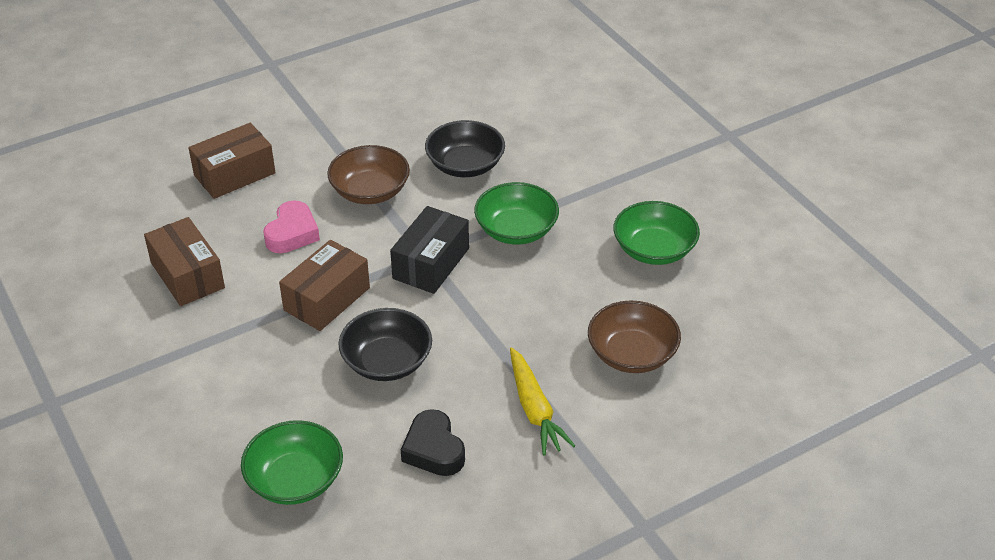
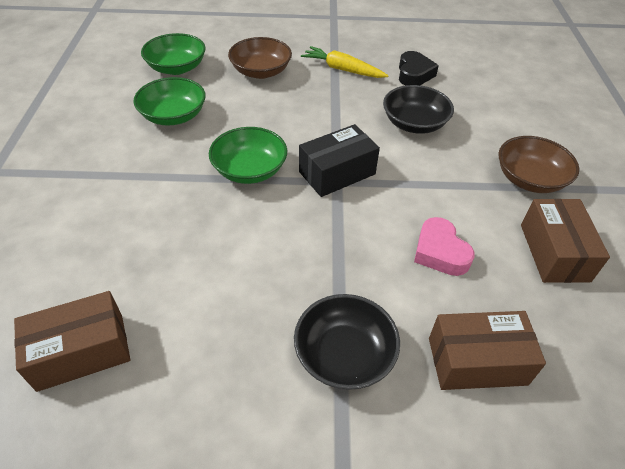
camera: 150 degrees left, 5 degrees up
green bowl [241,420,343,505] -> green bowl moved to [141,33,206,75]
pink heart [263,200,320,253] -> pink heart turned 75 degrees counterclockwise [414,217,475,276]
brown box [279,240,370,331] -> brown box moved to [14,291,130,392]
brown bowl [327,145,410,204] -> brown bowl moved to [499,136,579,193]
black bowl [425,120,505,177] -> black bowl moved to [294,294,400,390]
yellow carrot [510,347,575,456] -> yellow carrot turned 75 degrees counterclockwise [301,46,389,78]

